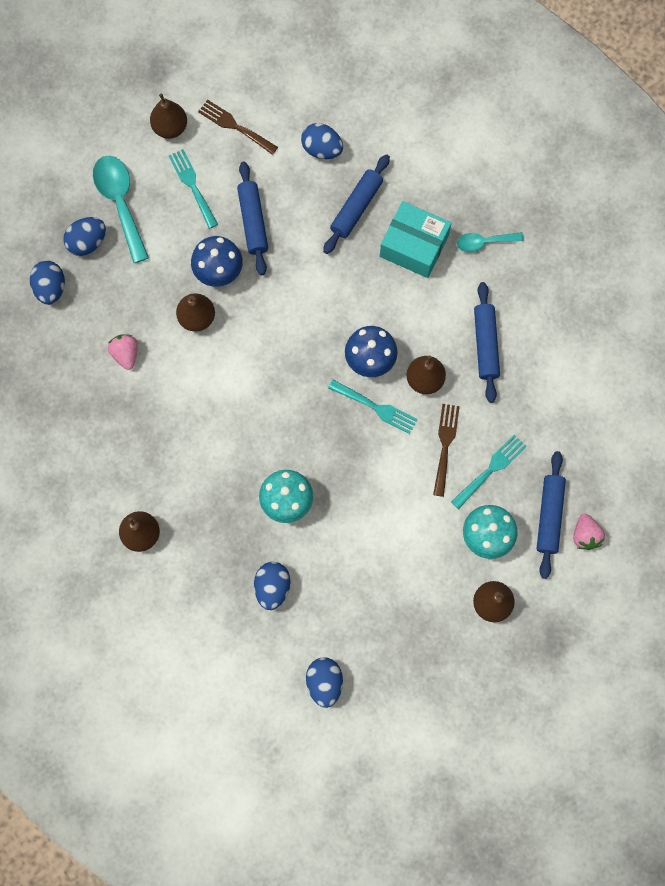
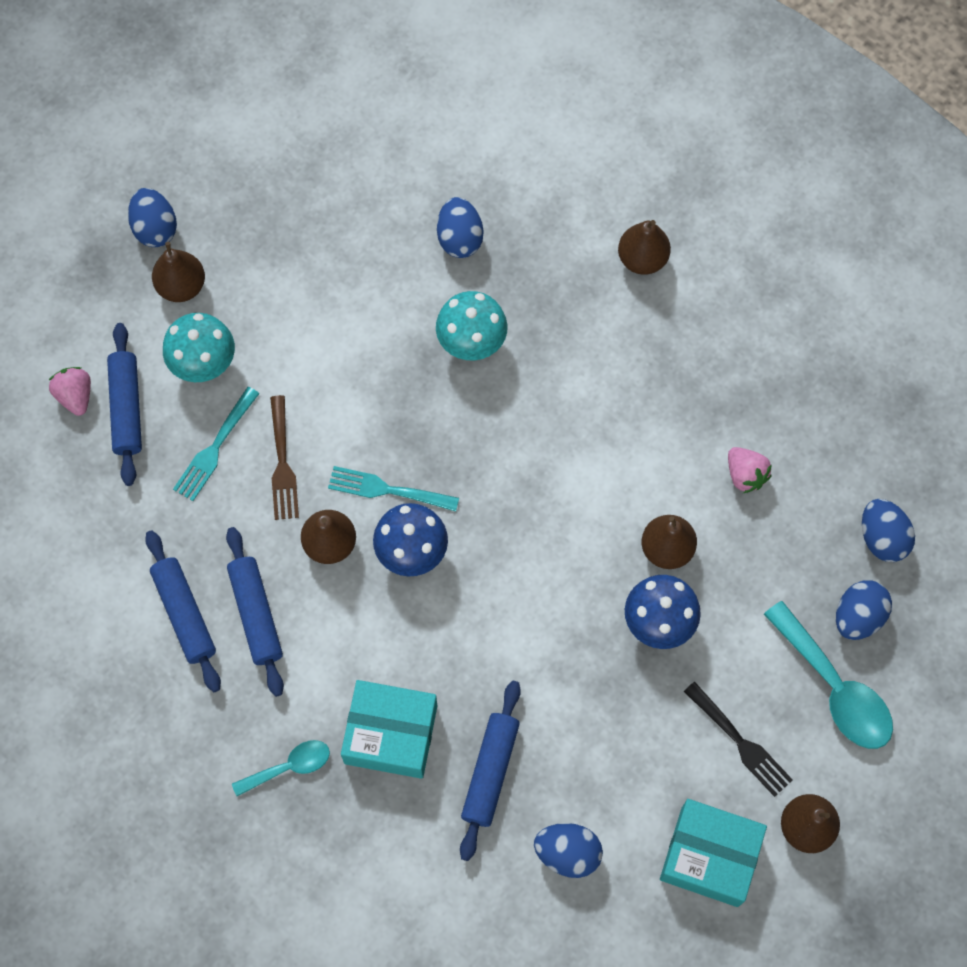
camera: 165 degrees right, 5 degrees down
turquoise fork [169,149,218,229] -> black fork [684,682,793,797]
brown fork [198,99,278,155] -> turquoise box [660,799,767,907]
blue rolling pin [237,162,268,275] -> blue rolling pin moved to [145,530,221,692]
blue egg [306,658,343,708] -> blue egg moved to [128,188,177,247]

